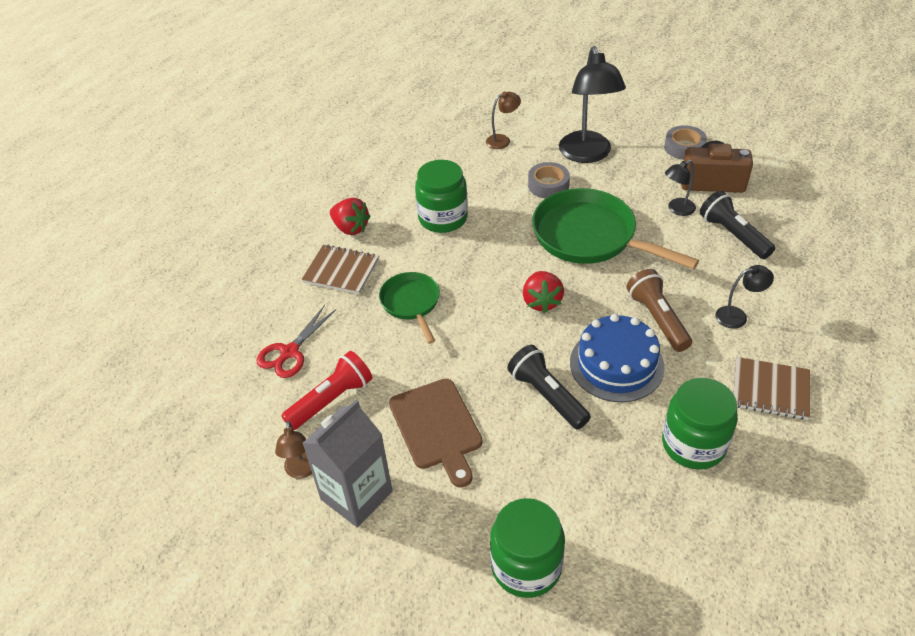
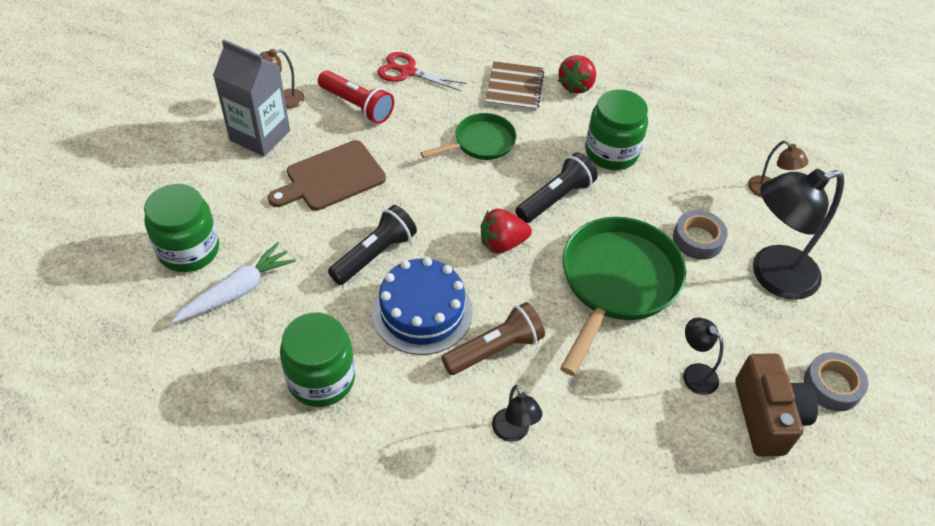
camera: 75 degrees right, 5 degrees up
black flashlight [700,191,775,259] -> black flashlight moved to [516,152,598,223]
brown notebook [733,357,810,420] -> none
none -> white carrot [171,242,296,323]

